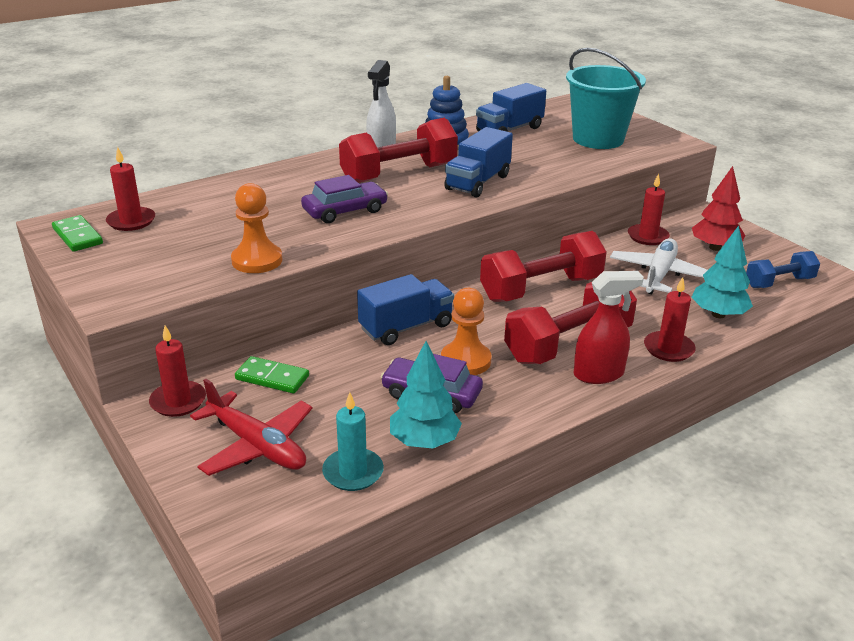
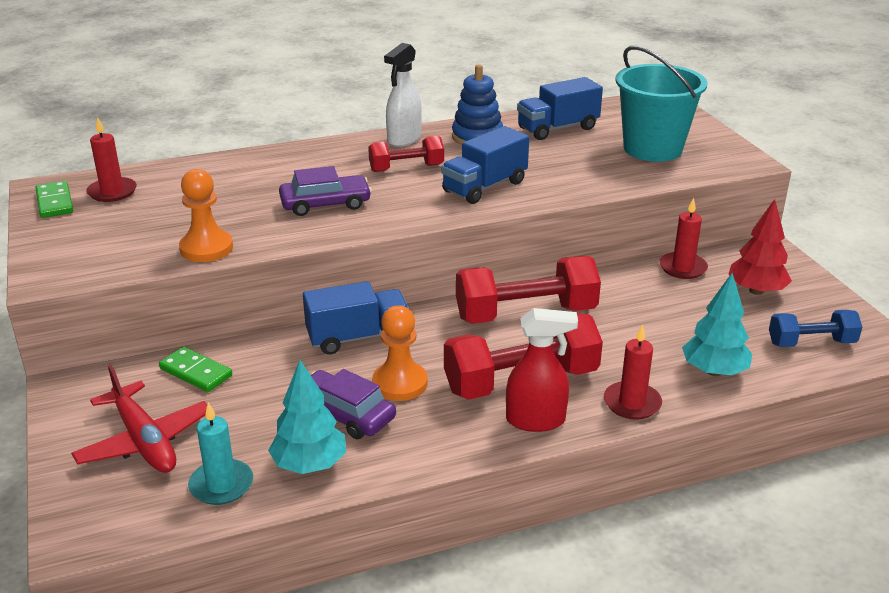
camera: 15 degrees right, 0 degrees up
red candle [149,325,206,417] -> none
red dumbbell [339,118,458,183] -> red dumbbell [368,136,444,172], size x0.58
white plane [610,238,708,294] -> none

